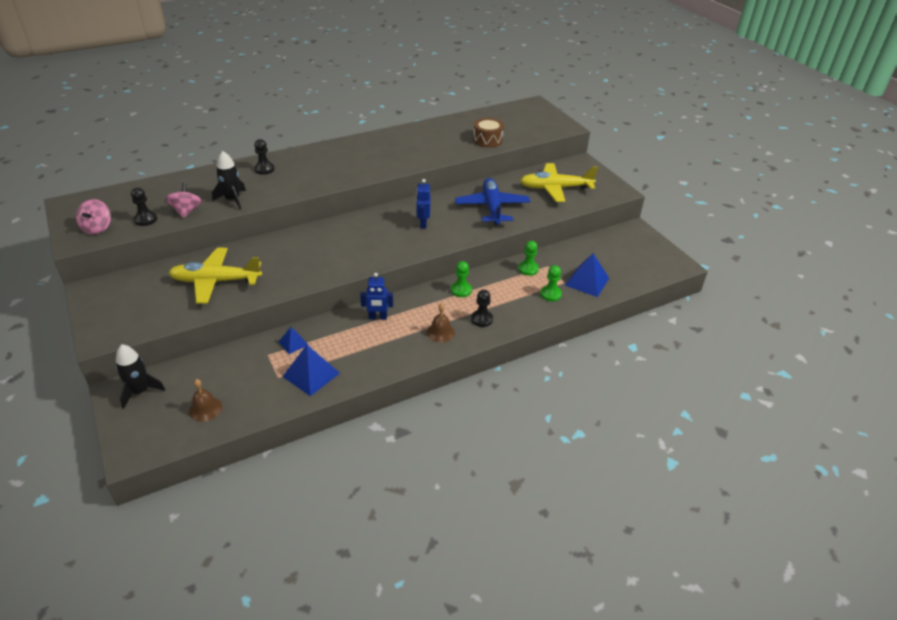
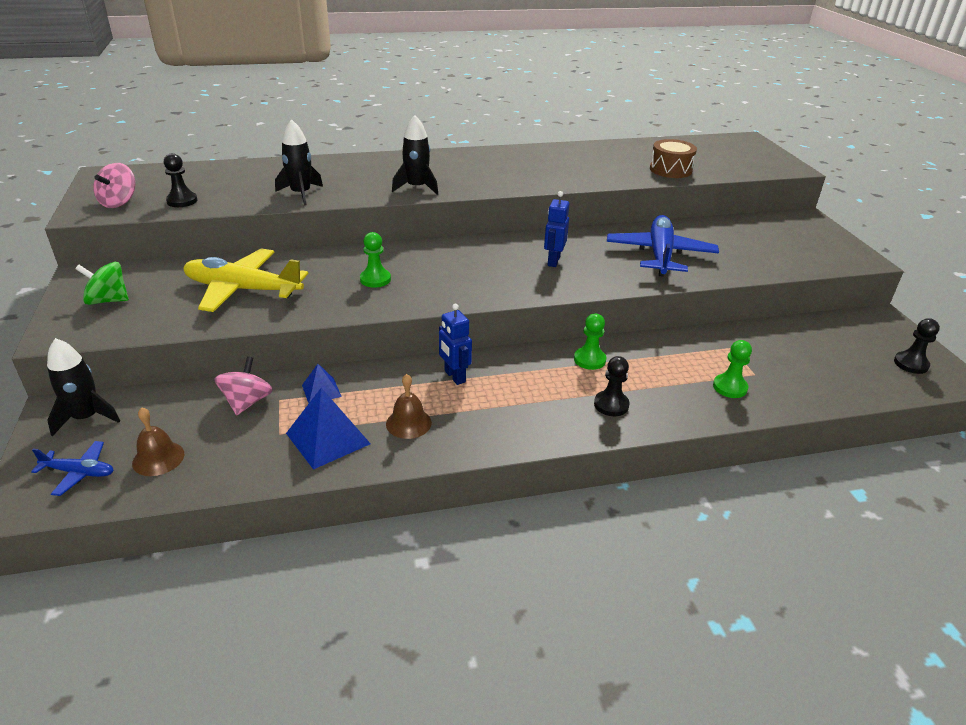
camera: 15 degrees right, 5 degrees down
pink spinning top [166,183,202,218] -> pink spinning top moved to [215,356,273,415]
black pawn [254,139,274,175] -> black pawn moved to [894,318,940,374]
blue robot [360,273,393,320] -> blue robot turned 45 degrees clockwise [439,304,472,385]
brown bell [427,303,455,342] -> brown bell moved to [386,374,432,439]
green pawn [518,241,539,276] -> green pawn moved to [360,232,391,288]
yellow plane [520,163,598,202] -> none
blue pyramid [565,253,609,297] -> none
none -> blue plane [31,441,114,496]
none -> green spinning top [75,262,129,305]
none -> black rocket [392,115,438,195]

